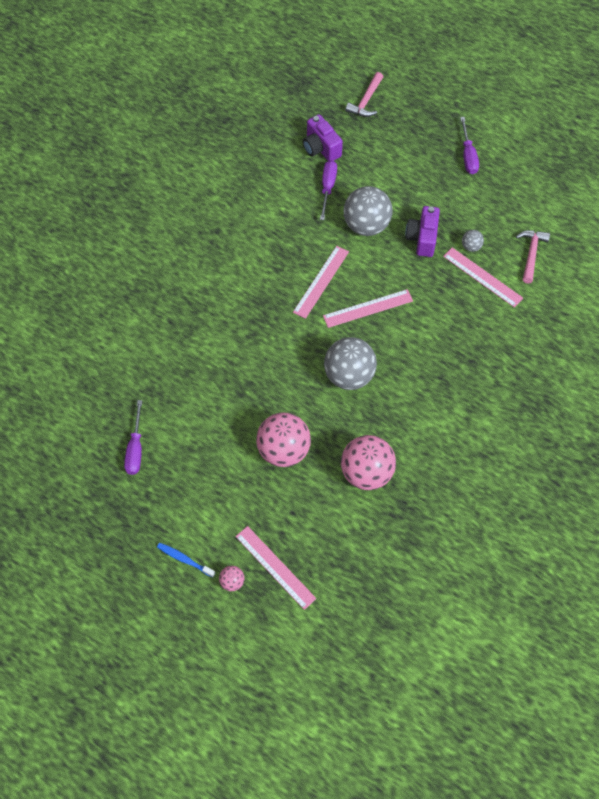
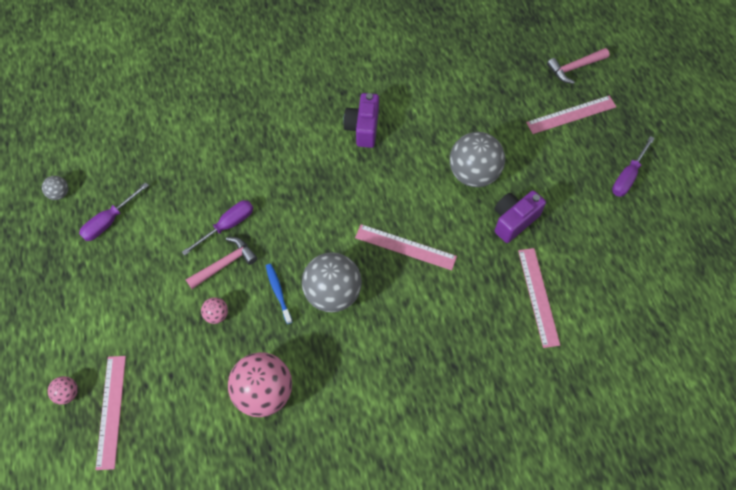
camera: 40 degrees right, 0 degrees up
blue toothbrush [157,543,215,578] -> blue toothbrush moved to [266,264,292,324]
pink ball [256,412,311,467] -> pink ball [201,297,228,324], size x0.45
pink ruler [293,246,349,319] -> pink ruler moved to [526,96,617,134]
purple camera [303,114,343,161] -> purple camera moved to [343,93,379,148]
purple screwdriver [320,160,337,220] -> purple screwdriver moved to [182,200,253,255]
grey ball [462,230,484,252] -> grey ball moved to [42,176,68,200]
pink hammer [516,230,550,283] -> pink hammer moved to [186,237,258,289]

